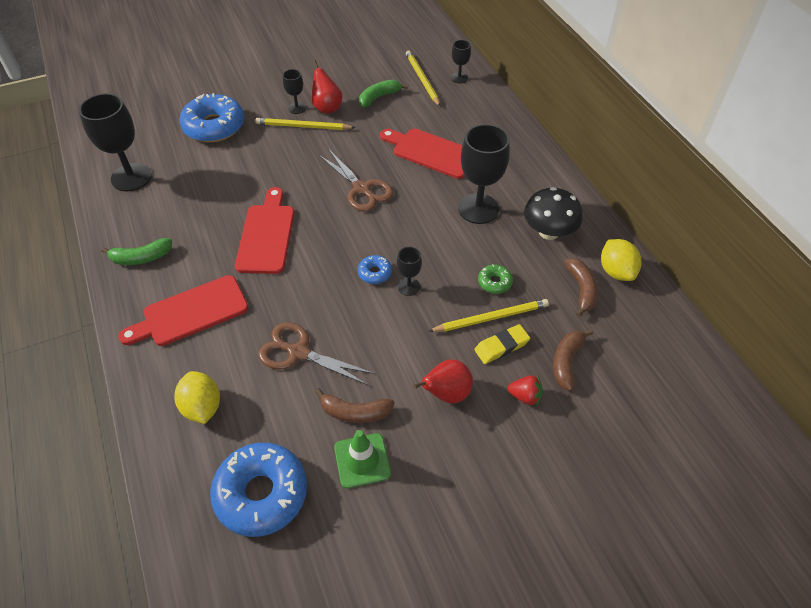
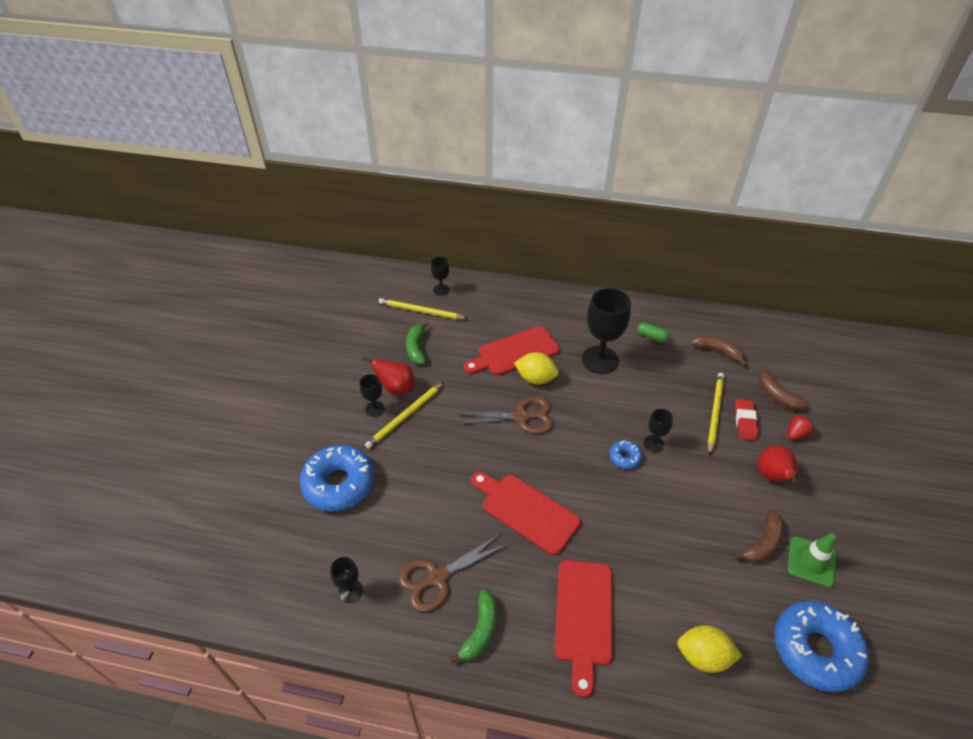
camera: 55 degrees left, 5 degrees down
black goblet [79,93,152,191] -> black goblet [330,557,363,603], size x0.50
brown scissors [258,322,375,386] -> brown scissors moved to [399,534,508,612]
yellow eraser [474,324,530,364] -> red eraser [735,399,758,440]
green donut [478,264,513,294] -> none
black mushroom [524,187,583,240] -> green capsule [637,322,669,342]
yellow lemon [601,239,642,281] -> yellow lemon moved to [514,352,559,384]

